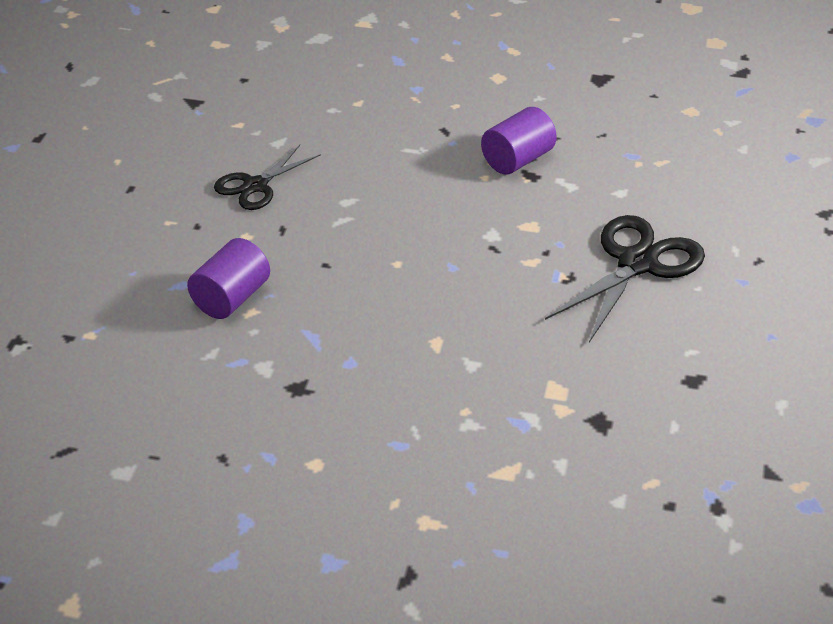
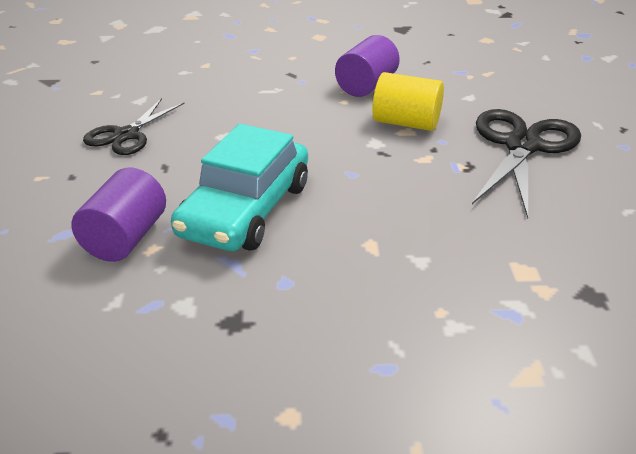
camera: 15 degrees left, 5 degrees down
none -> turquoise car [171,124,308,251]
none -> yellow cylinder [372,72,444,131]

